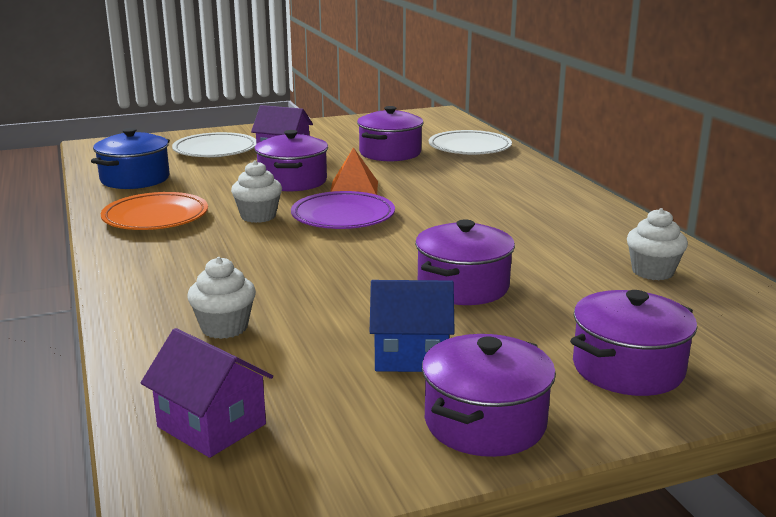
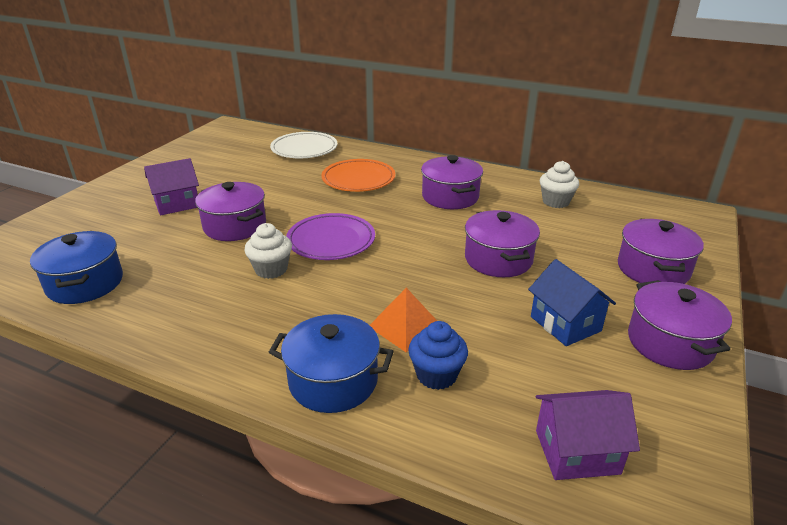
camera: 45 degrees left, 10 degrees up
orange plate [101,192,208,230] -> orange plate moved to [321,159,395,192]
white plate [172,132,256,157] -> none
white cupcake [187,257,256,339] -> blue cupcake [408,321,468,390]
orange pyramid [330,147,378,195] -> orange pyramid moved to [370,288,437,352]
purple pot [357,106,424,161] -> purple pot moved to [421,155,483,209]
blue house [370,280,455,372] -> blue house turned 75 degrees counterclockwise [528,259,616,346]
none -> blue pot [269,314,394,413]

